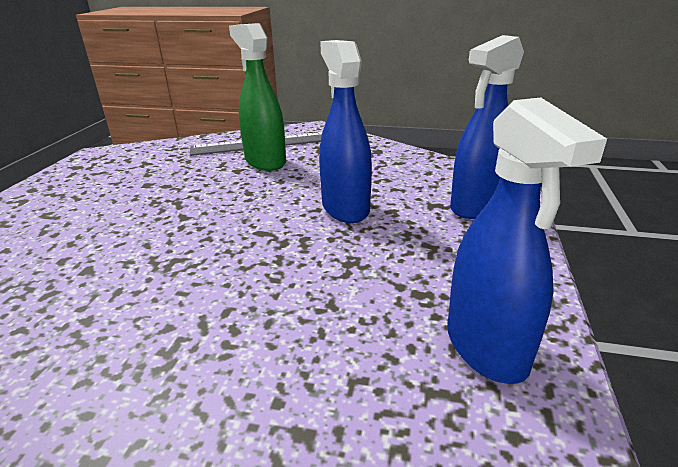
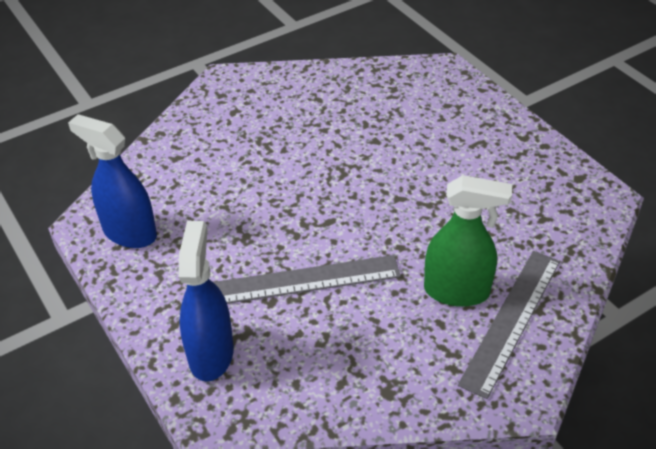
camera: 135 degrees right, 15 degrees up
blue spray bottle [319,40,372,223] -> grey ruler [213,255,401,304]

